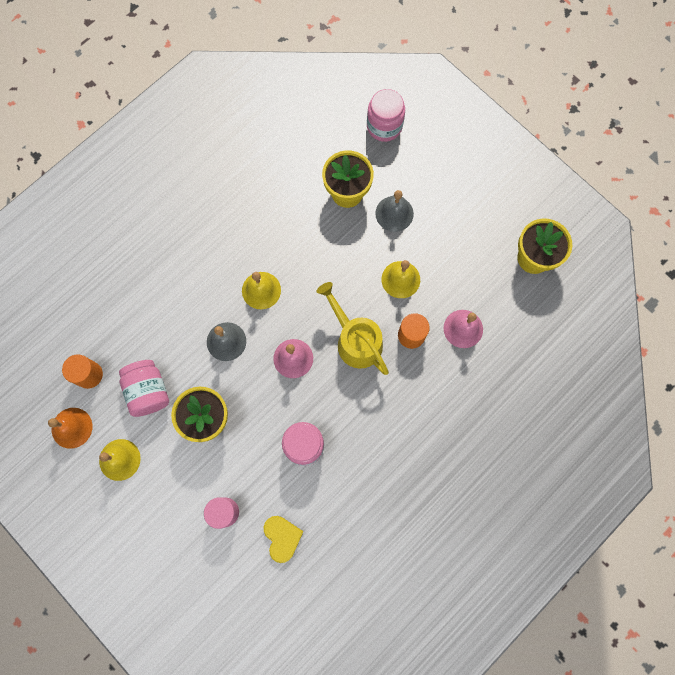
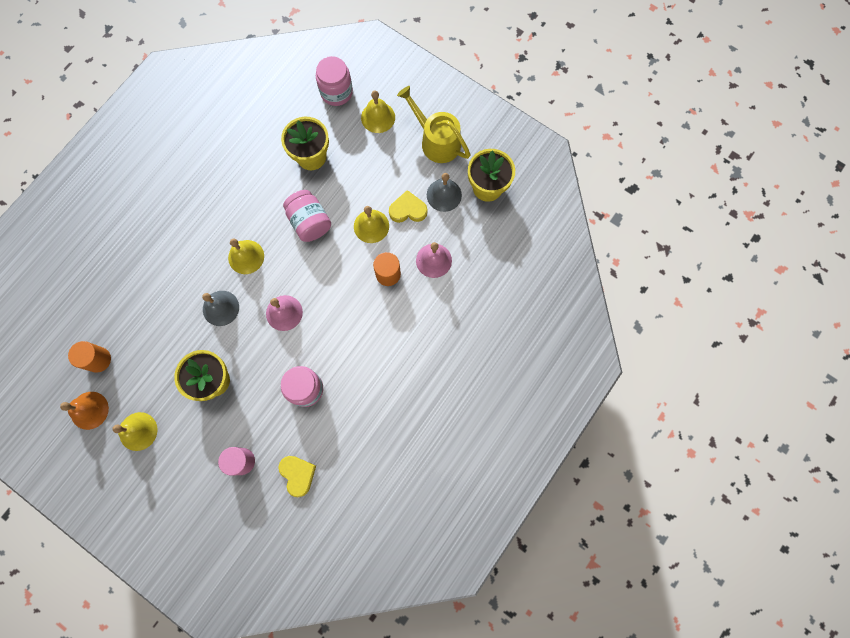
camera: 10 degrees left, 0 degrees up
pink jar [119,360,169,417] -> pink jar moved to [283,190,331,242]
yellow watering can [317,282,389,375] -> yellow watering can moved to [397,86,471,163]
grey bell [375,190,414,232] -> grey bell moved to [427,173,462,212]
none -> yellow bell [361,91,395,133]
none -> yellow heart [389,190,428,223]

